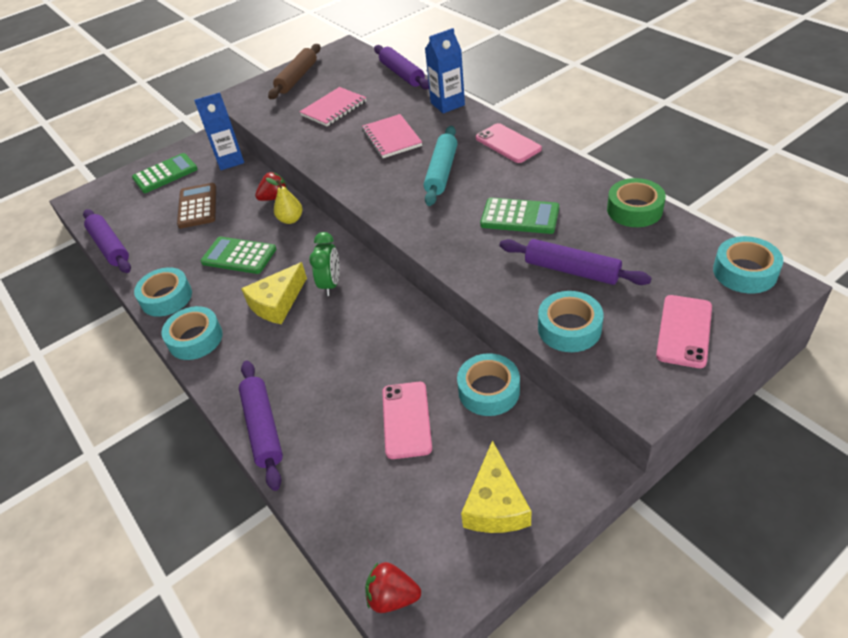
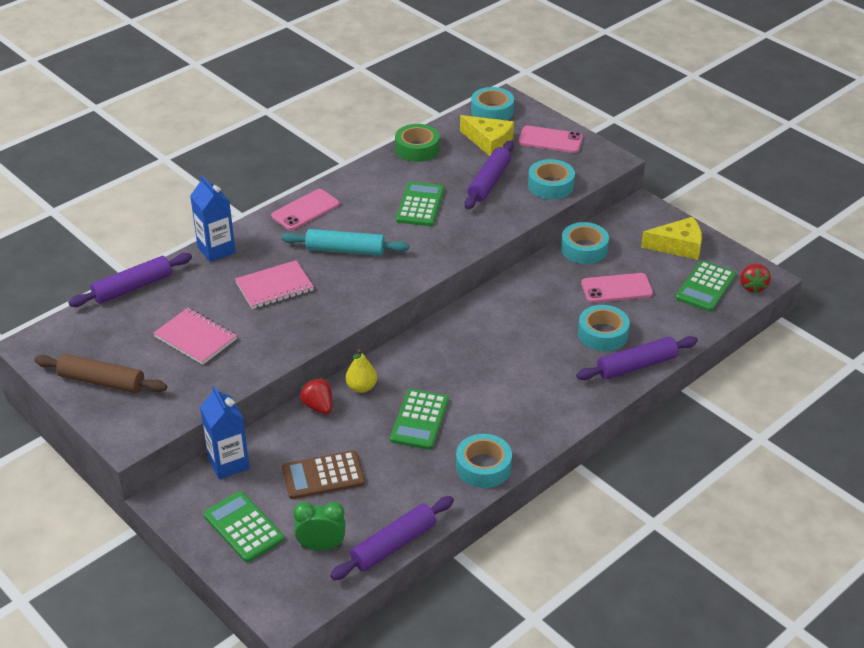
camera: 100 degrees left, 5 degrees down
turquoise tape [162,306,223,360] -> turquoise tape moved to [578,305,630,351]
yellow cheese [241,262,307,324] -> yellow cheese moved to [460,115,514,156]
green clock [309,232,340,296] -> green clock moved to [293,502,346,550]
none -> green calculator [676,261,736,312]

